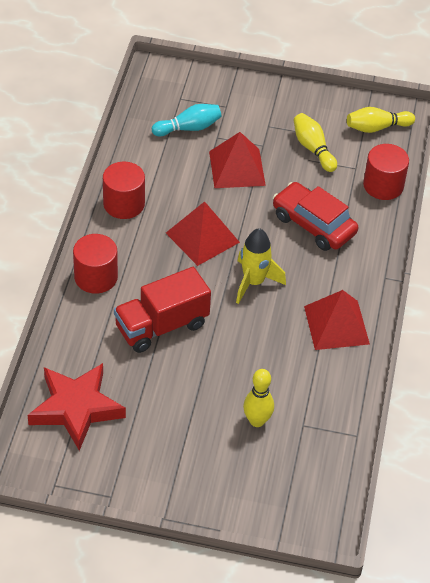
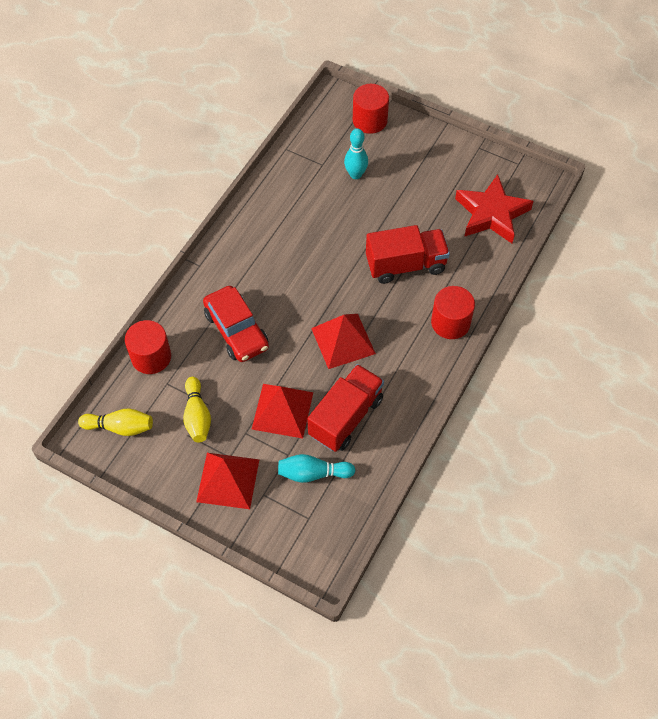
camera: 160 degrees left, 10 degrees up
red cylinder [103,162,145,219] -> red cylinder moved to [353,84,389,134]
yellow rocket [236,228,286,304] -> none
yellow bowling pin [243,369,274,427] -> turquoise bowling pin [344,128,368,179]
red pyramid [304,290,370,350] -> red pyramid moved to [196,453,260,509]
none -> red truck [307,364,384,452]

